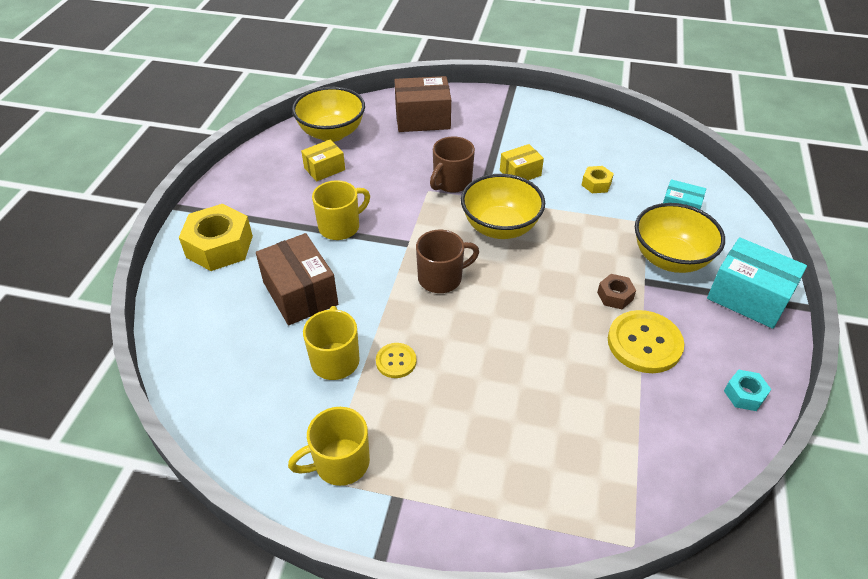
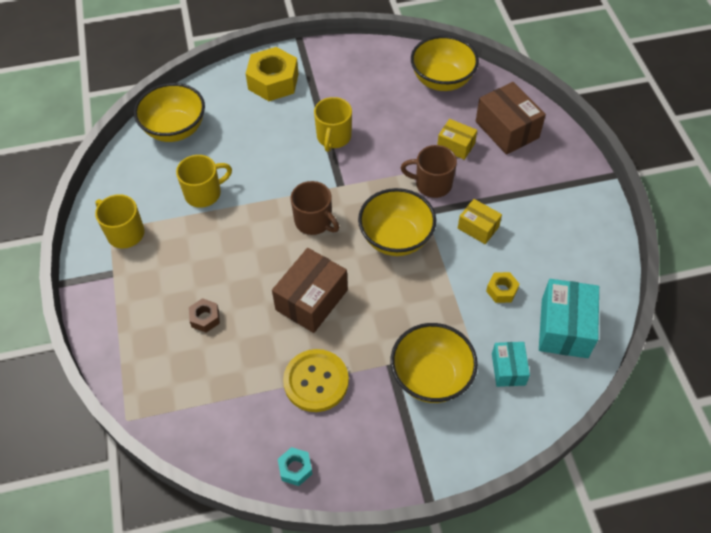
camera: 65 degrees right, 10 degrees up
brown box [256,233,338,325] -> brown box moved to [272,248,348,333]
yellow box [301,139,345,181] -> yellow box moved to [437,119,477,160]
yellow mug [312,180,370,240] -> yellow mug turned 75 degrees clockwise [314,97,352,152]
yellow button [376,343,416,378] -> none
brown nut [597,274,636,309] -> brown nut moved to [189,298,220,333]
turquoise box [707,237,807,329] -> turquoise box moved to [539,279,599,358]
none -> yellow bowl [134,83,205,142]

